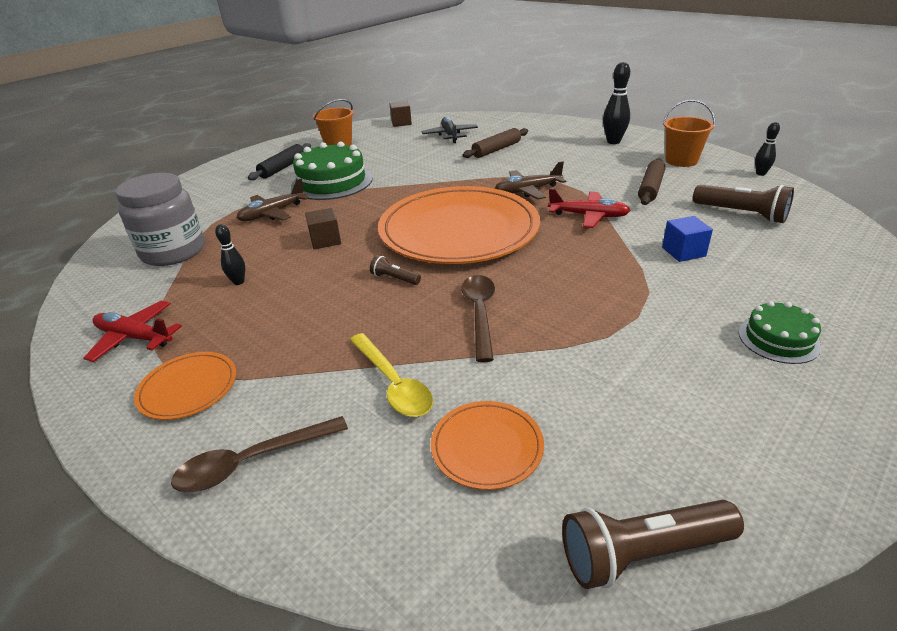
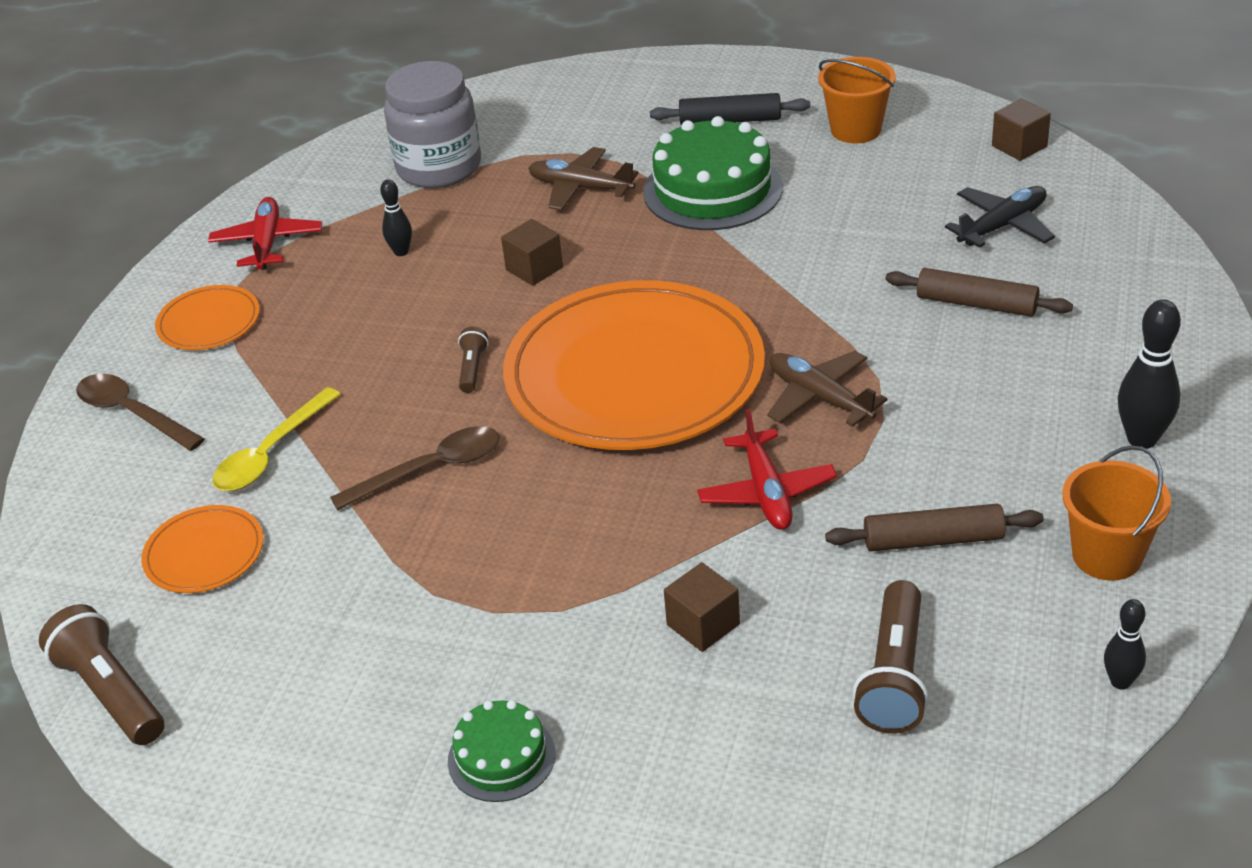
camera: 65 degrees right, 5 degrees up
blue cube [662,216,713,262] -> brown cube [664,562,740,652]

